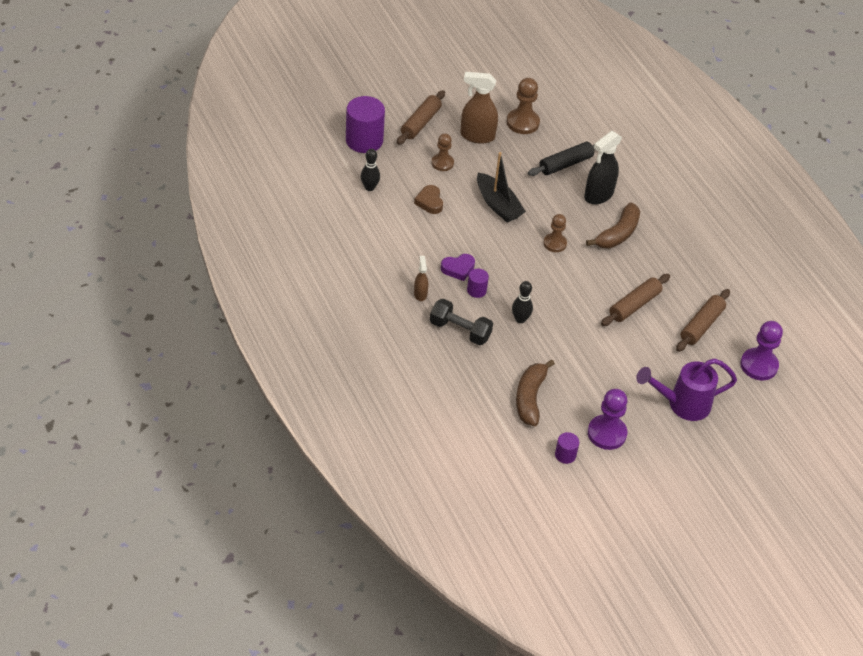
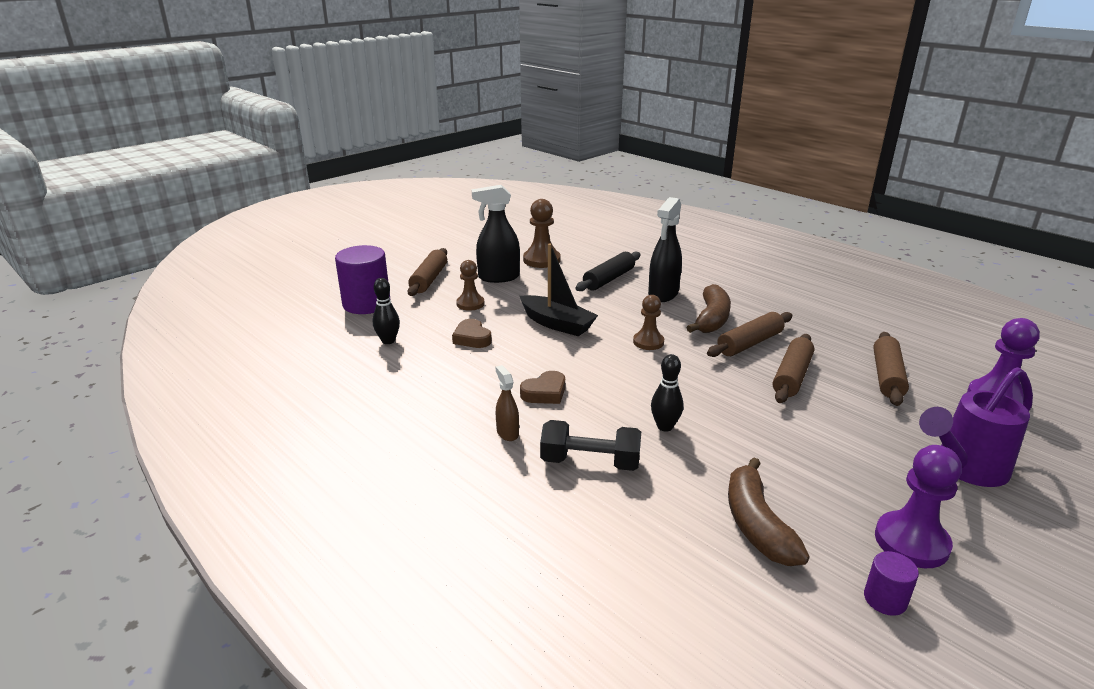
camera: 15 degrees left, 20 degrees down
purple heart [441,254,475,281] -> brown heart [520,371,565,404]
brown spray bottle [461,72,498,144] -> black spray bottle [472,185,520,283]
purple cylinder [467,269,489,298] -> none
none -> brown rolling pin [707,312,792,357]

